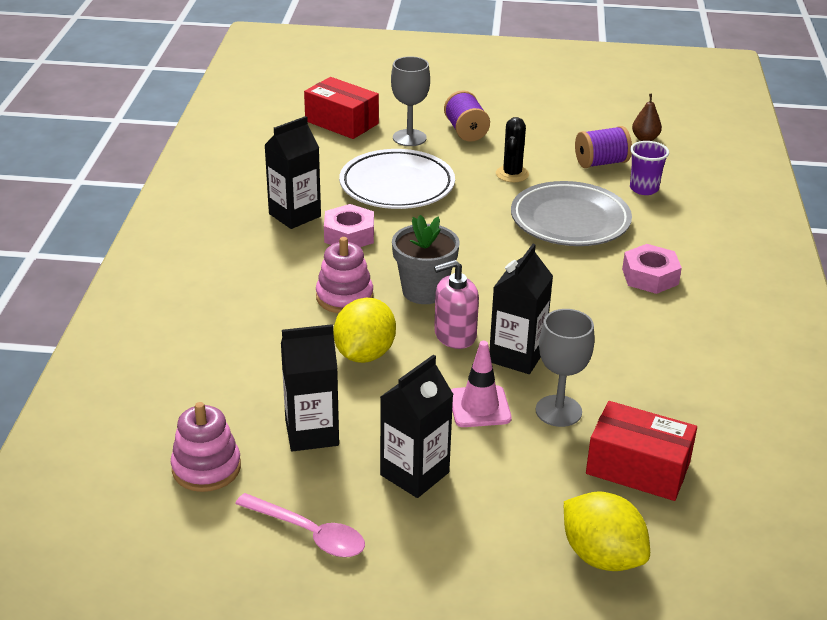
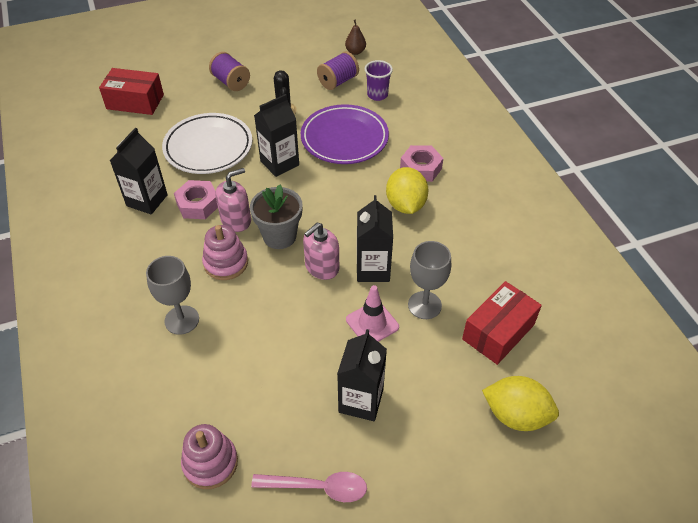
camera: 25 degrees left, 15 degrees up
black carton [281,324,339,451] -> black carton moved to [254,94,299,177]
yellow lemon [333,298,396,363] -> yellow lemon moved to [386,167,429,214]
grey goblet [391,56,430,146] -> grey goblet moved to [146,256,199,335]
grey plate [511,181,632,246] -> purple plate [301,104,389,164]
red box [586,401,697,501] -> red box turned 45 degrees counterclockwise [462,281,542,365]
none -> pink soap dispenser [216,168,251,232]

